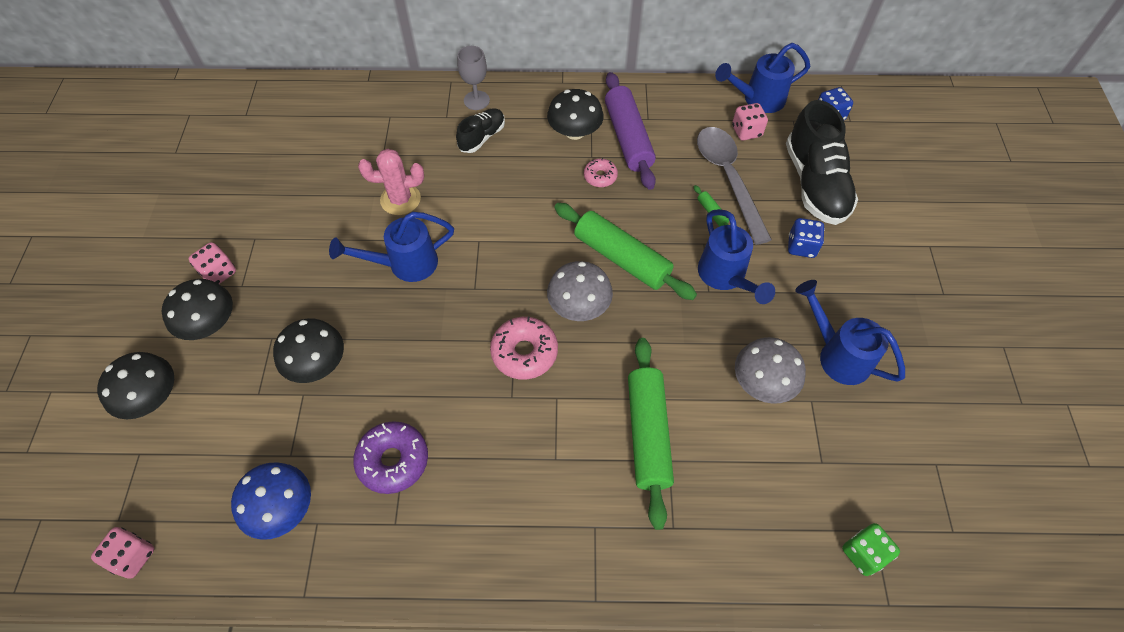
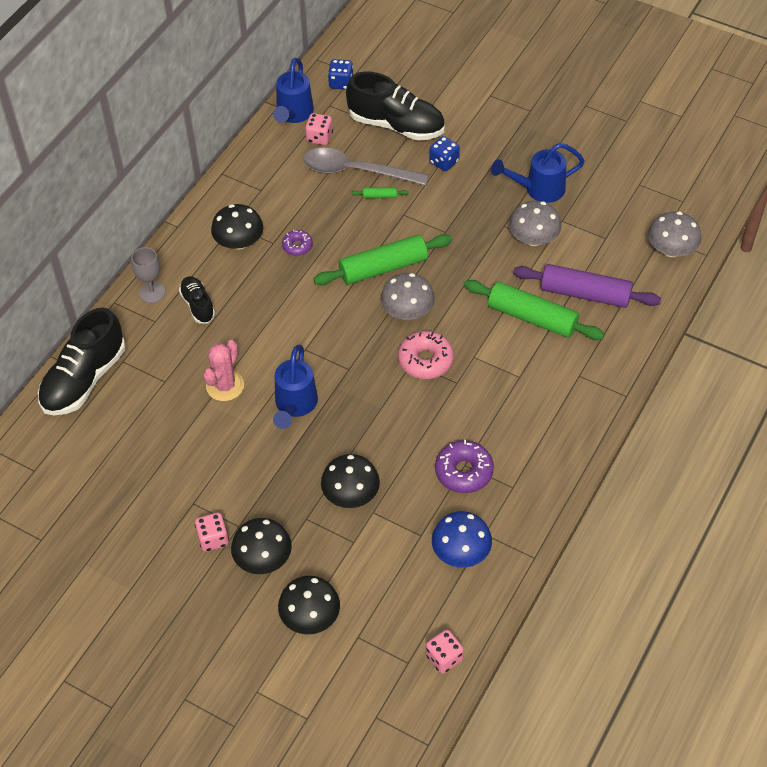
camera: 60 degrees left, 5 degrees down
pink donut [584,158,618,187] -> purple donut [282,230,313,256]
purple rolling pin [605,72,656,190] -> purple rolling pin moved to [513,264,661,308]
blue watering can [698,209,775,304] -> none
green dice [842,523,900,576] -> grey mushroom [648,211,701,257]
none -> black shoe [38,308,125,415]

